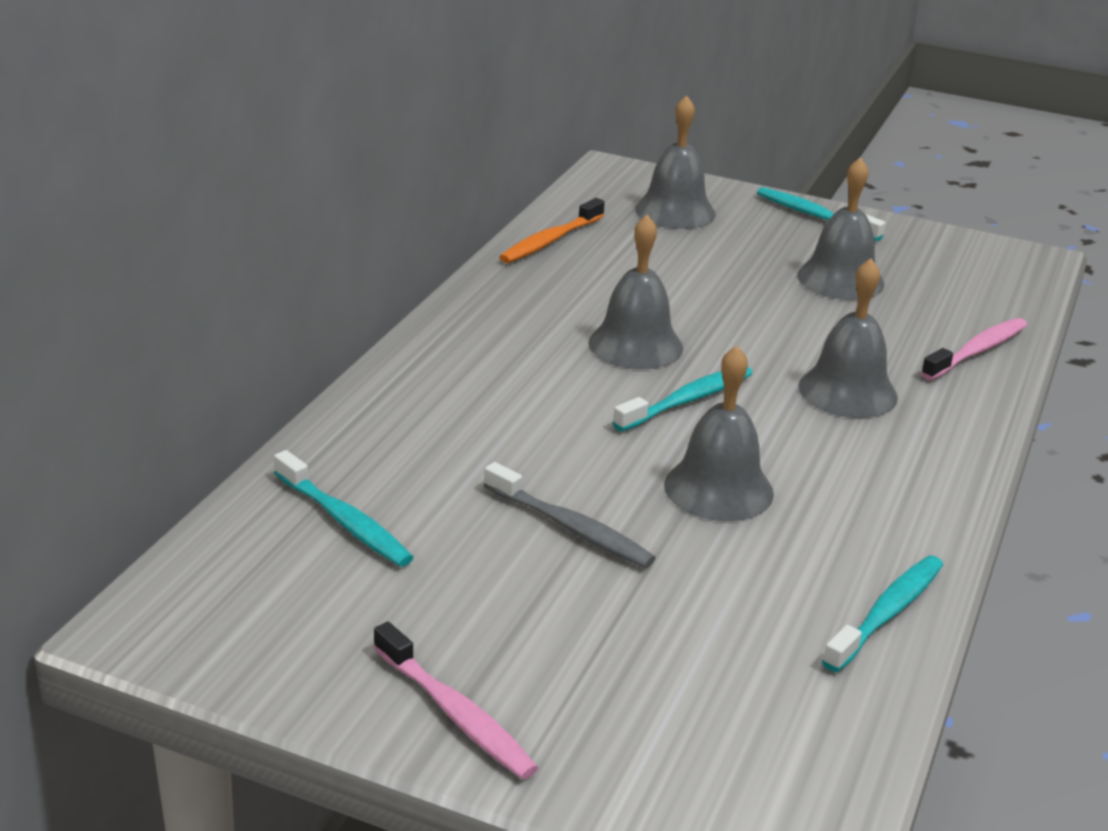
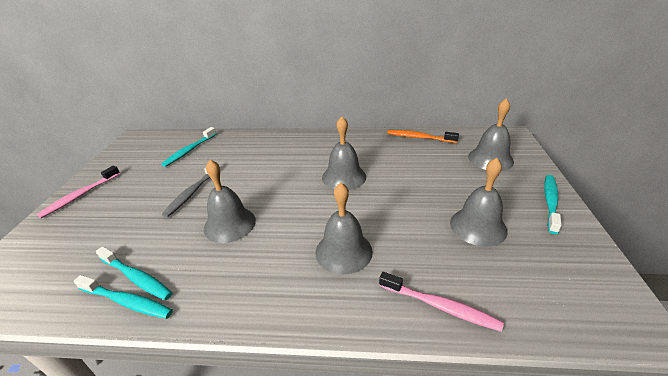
camera: 75 degrees right, 5 degrees up
turquoise toothbrush [613,367,753,431] -> turquoise toothbrush moved to [96,246,173,300]

